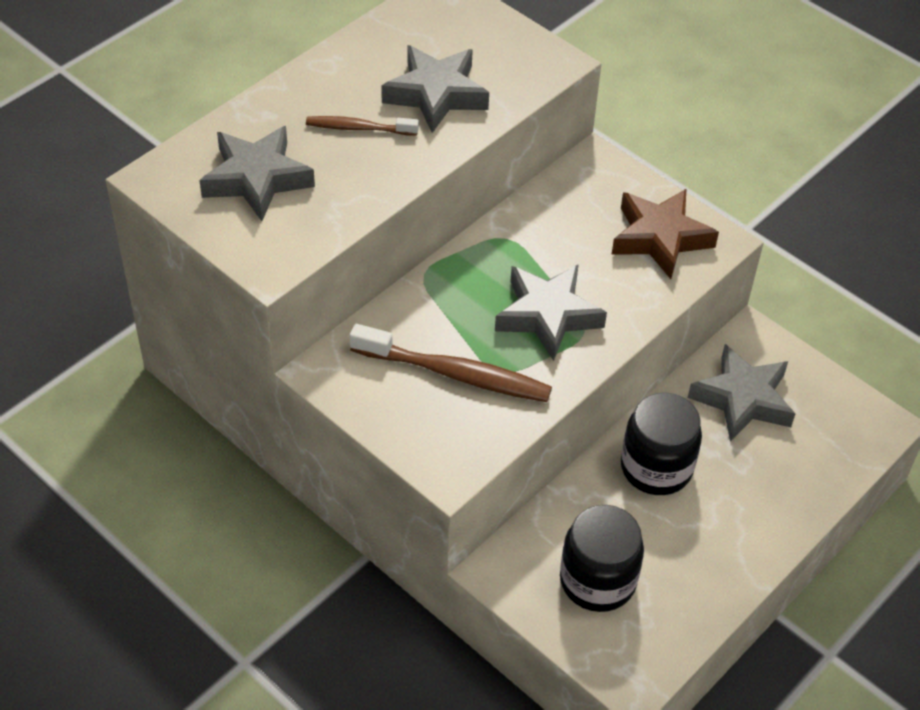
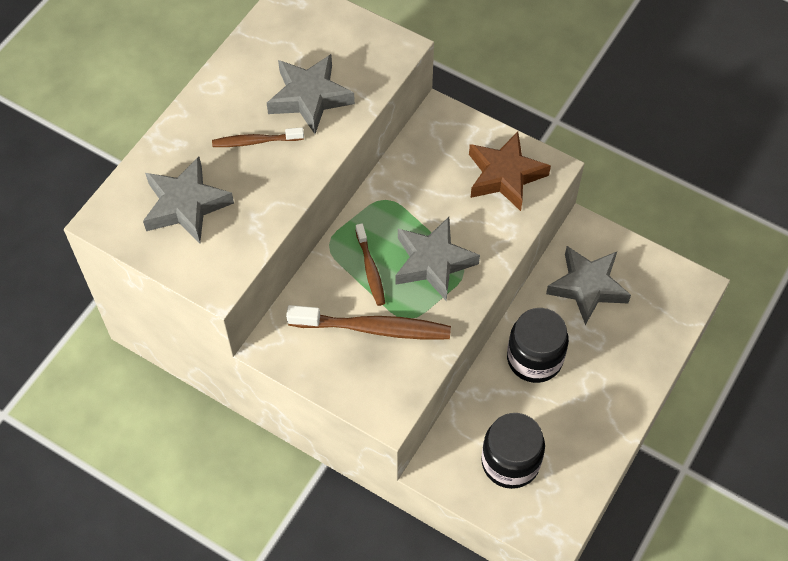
camera: 10 degrees left, 10 degrees up
none -> brown toothbrush [356,223,385,306]

